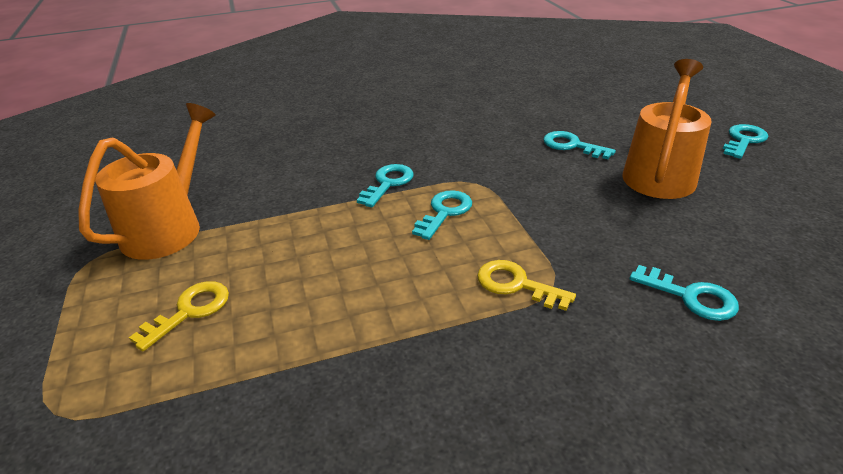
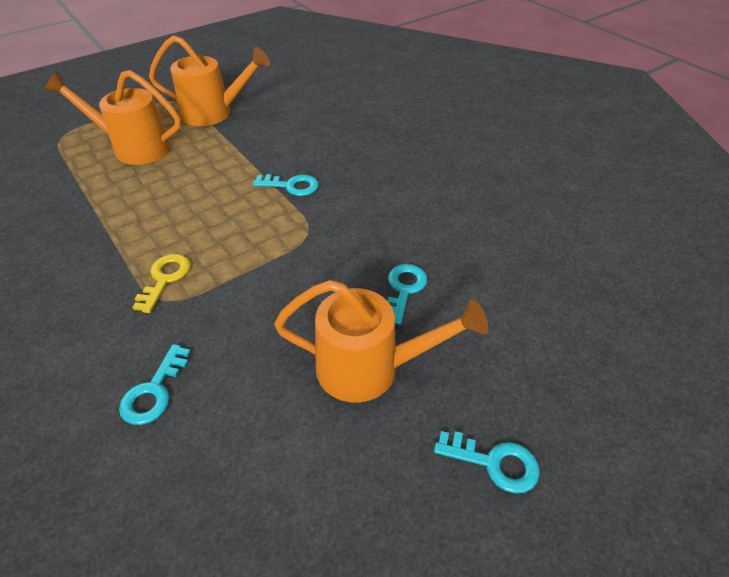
camera: 70 degrees right, 10 degrees up
yellow key [129,281,229,351] -> orange watering can [45,70,181,165]
turquoise key [412,190,472,240] -> none

